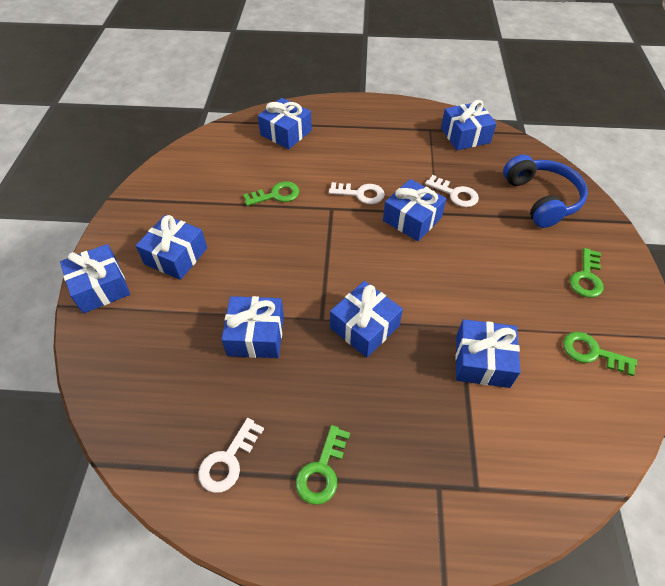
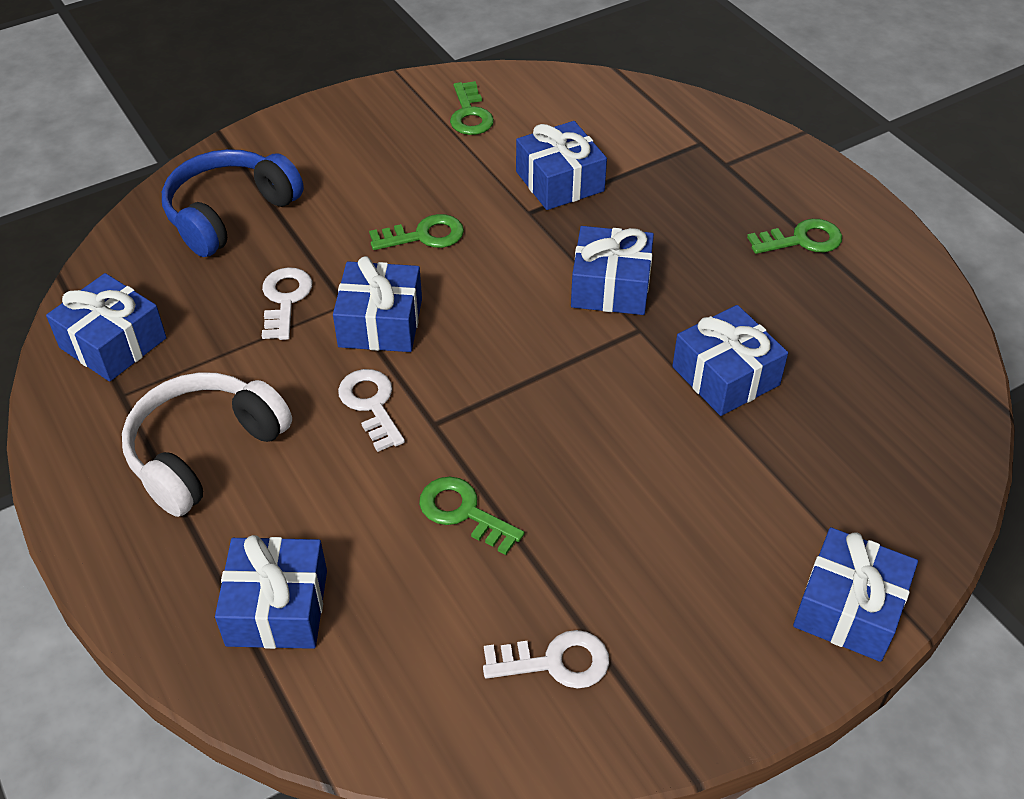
camera: 125 degrees left, 5 degrees down
blue gift [136,215,207,280] -> none
white key [198,418,264,493] -> white key moved to [483,630,609,689]
green key [570,248,603,298] -> green key moved to [369,214,464,250]
none -> white headphones [122,372,292,517]

